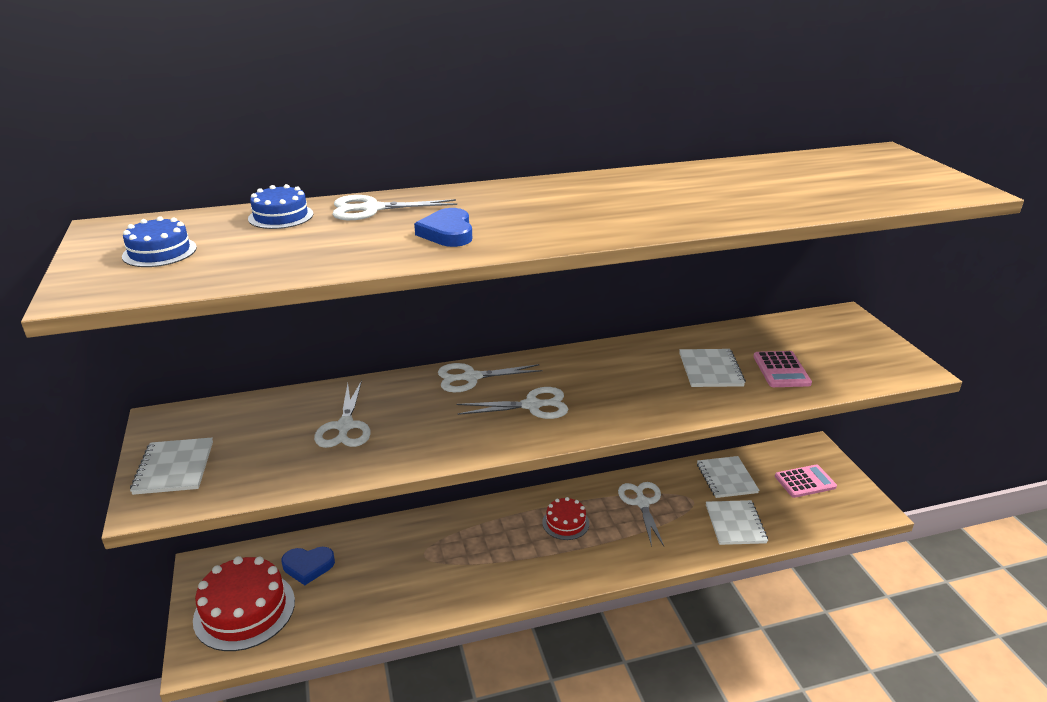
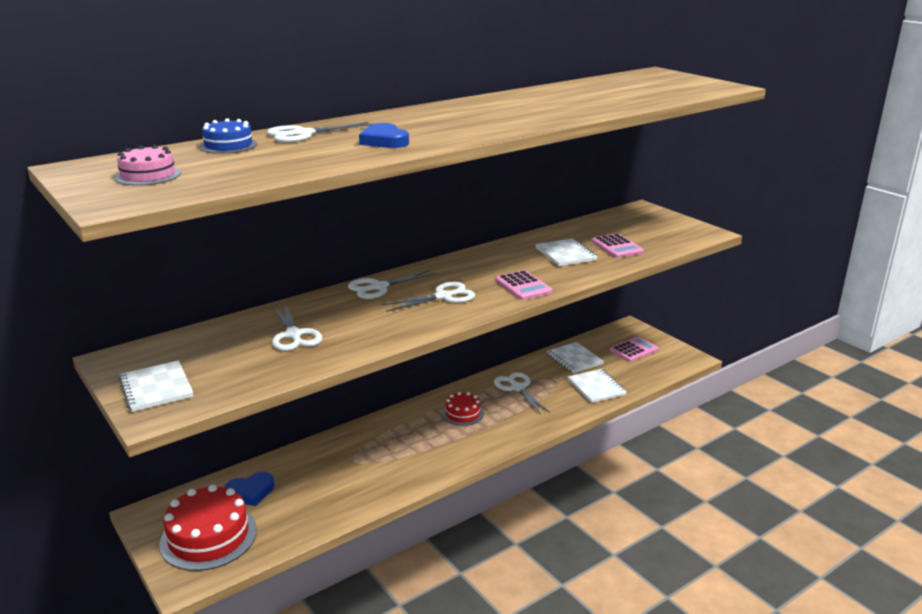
camera: 20 degrees left, 5 degrees down
blue cake [122,216,197,267] -> pink cake [115,145,181,186]
none -> pink calculator [495,270,552,300]

